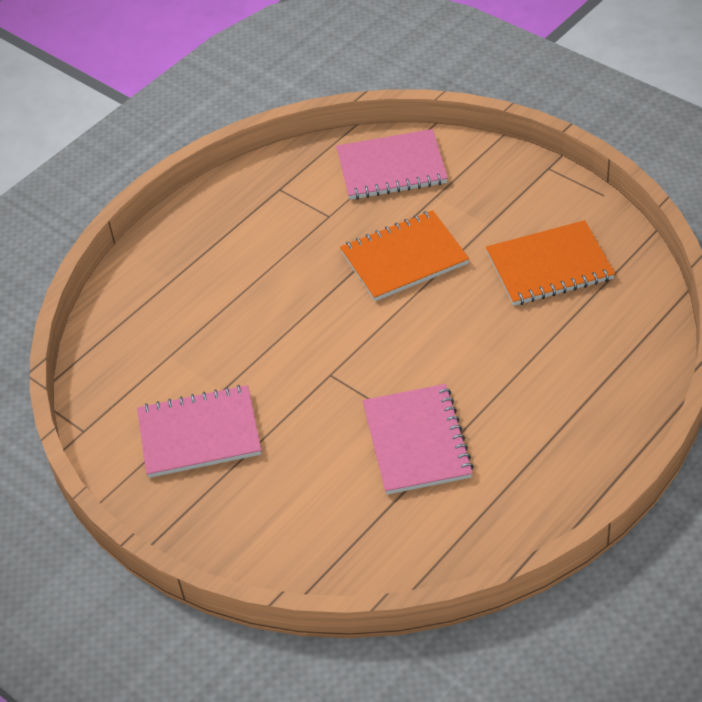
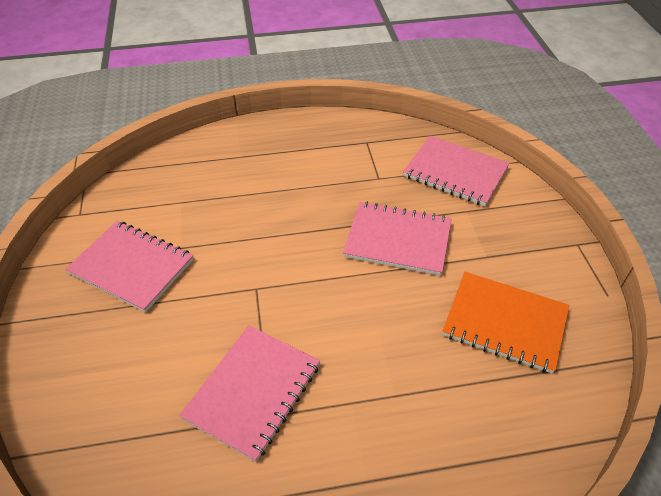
camera: 35 degrees right, 0 degrees up
orange notebook [340,210,469,301] -> pink notebook [343,202,452,276]

